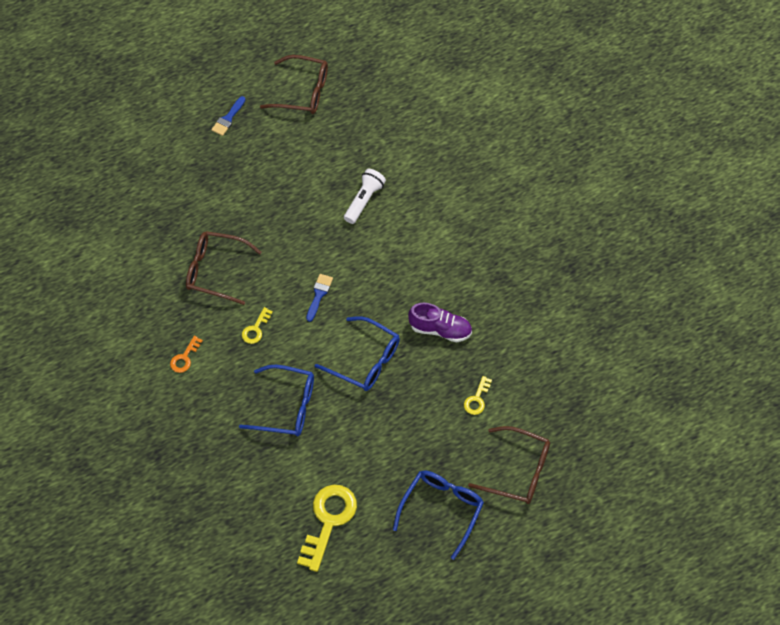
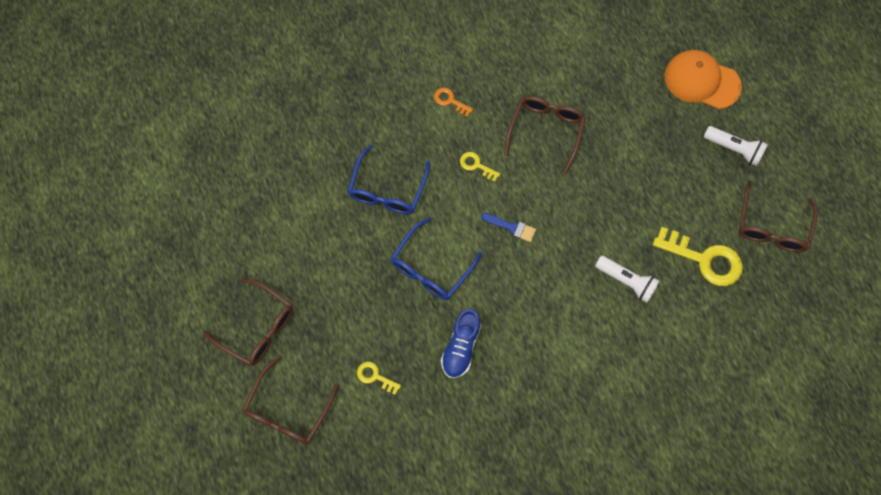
camera: 95 degrees right, 10 degrees up
blue brush [211,96,246,136] -> white flashlight [704,126,768,166]
yellow key [297,485,357,572] -> yellow key moved to [653,227,743,286]
blue glasses [393,470,484,560] -> brown glasses [203,278,293,366]
purple shoe [408,303,472,342] -> blue shoe [441,308,481,378]
none -> orange cap [665,50,742,109]

